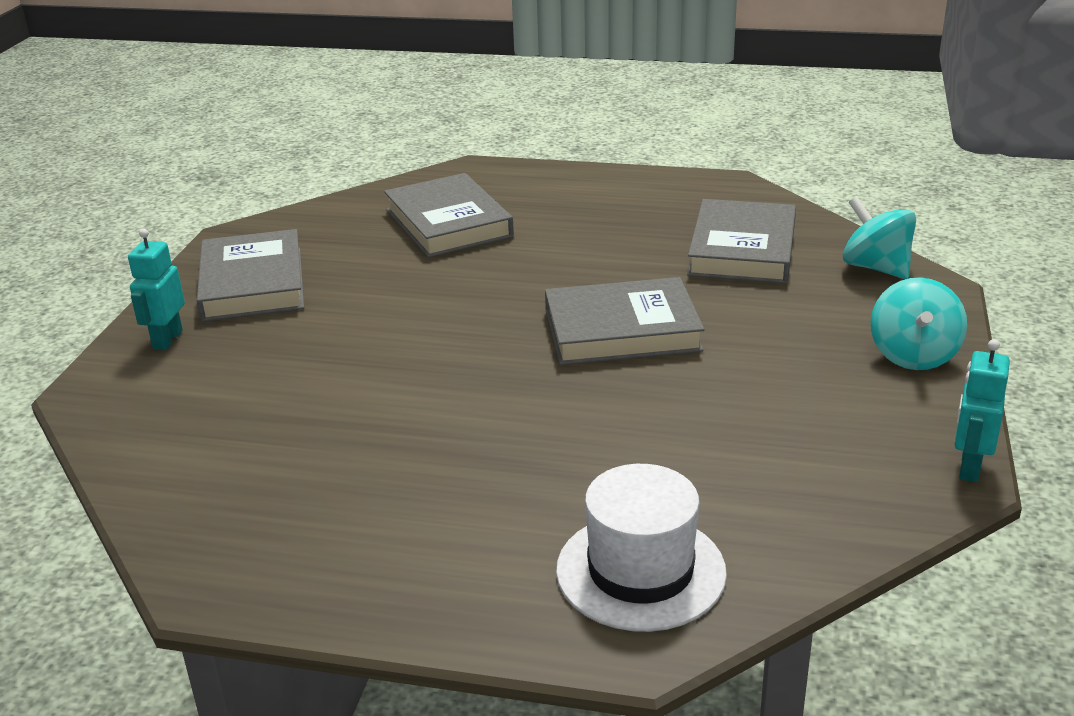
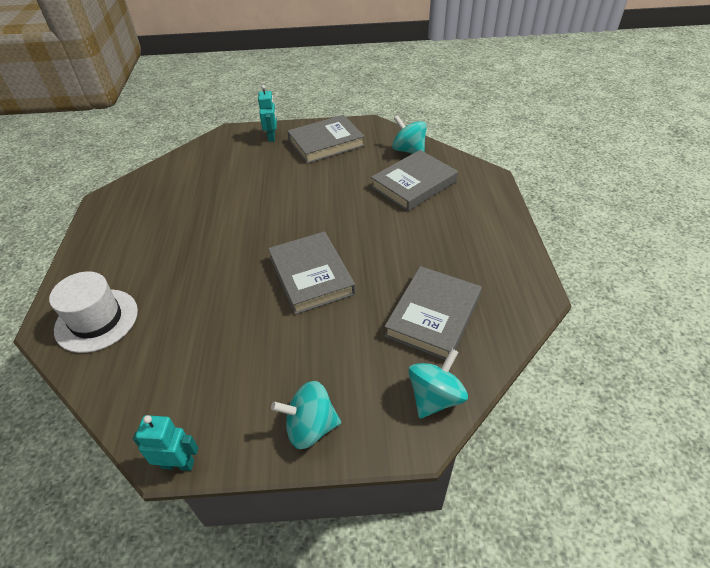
camera: 75 degrees right, 15 degrees up
turquoise robot [128,229,185,350] -> turquoise robot turned 90 degrees clockwise [258,85,277,142]
grey book [687,199,796,284] -> grey book turned 60 degrees counterclockwise [384,266,482,360]
none -> turquoise spinning top [392,115,427,154]

